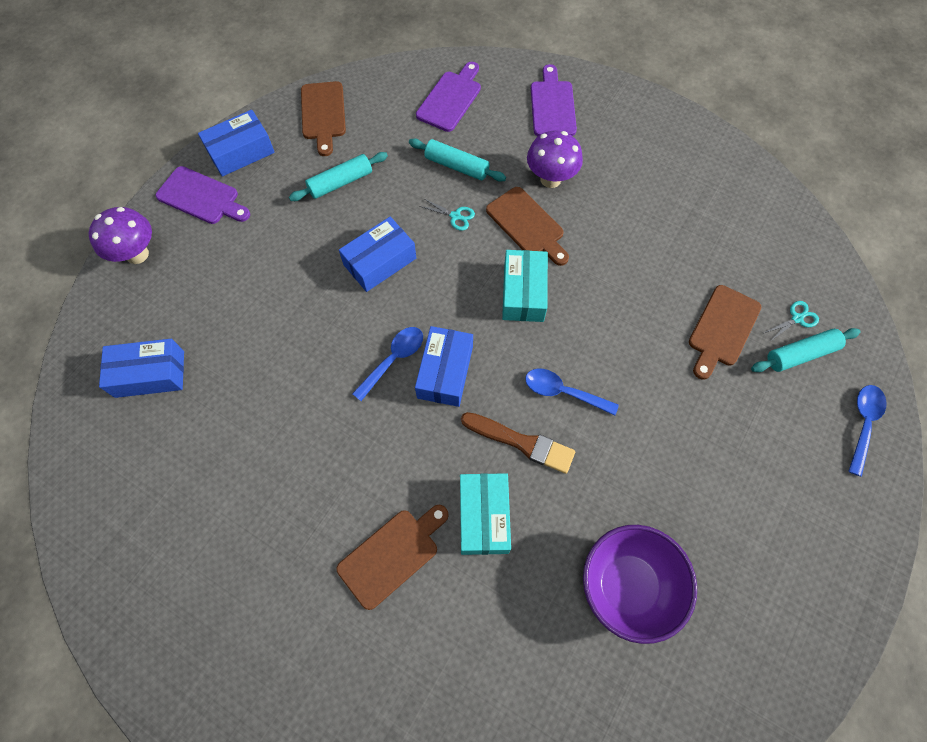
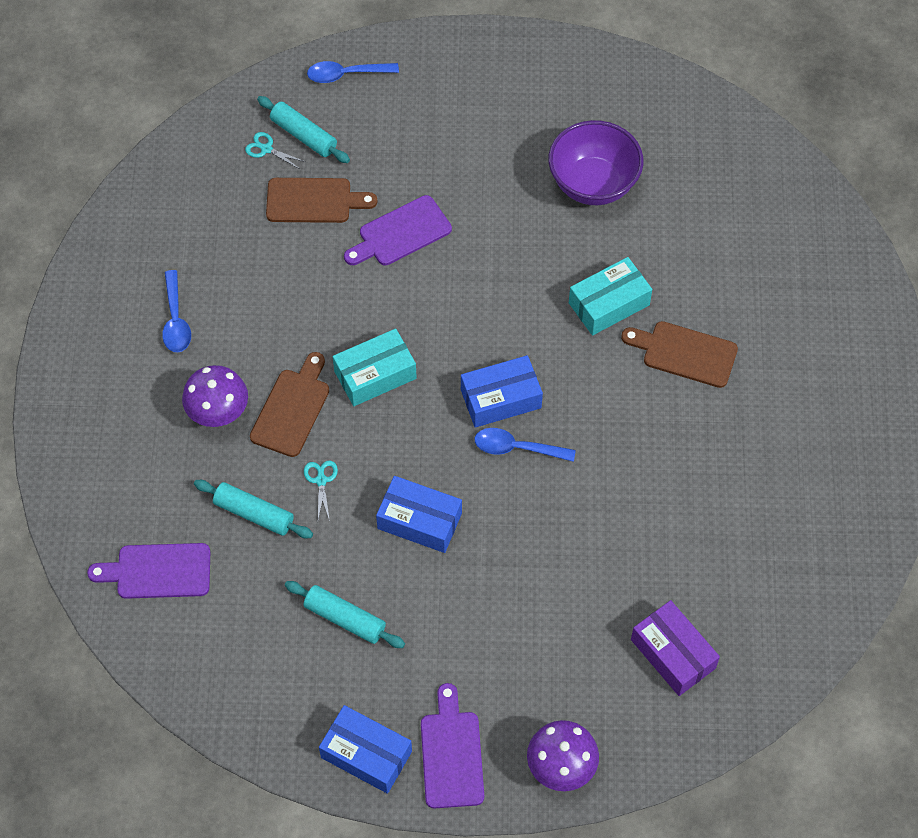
camera: 120 degrees left, 5 degrees down
blue box [99,339,184,398] -> purple box [631,600,720,696]
brown cutting board [301,81,346,156] -> none
turquoise rolling pin [409,138,506,182] -> turquoise rolling pin turned 60 degrees counterclockwise [194,480,313,538]
brown brush [461,412,575,474] -> none
blue spoon [525,369,619,416] -> blue spoon moved to [162,270,191,352]
purple cutting board [531,64,577,136] -> purple cutting board moved to [344,195,452,265]

